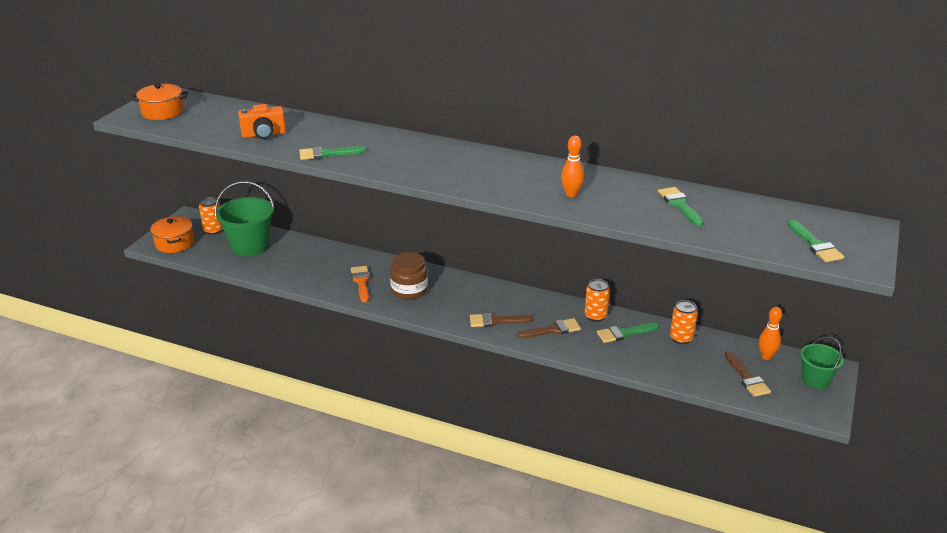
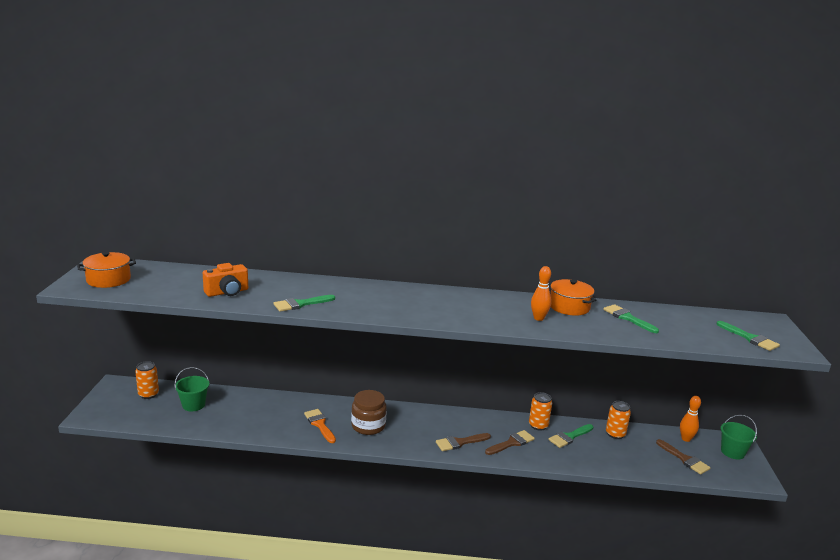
camera: 20 degrees left, 10 degrees down
orange pot [150,216,194,253] -> orange pot moved to [549,279,596,316]
green bucket [215,181,274,256] -> green bucket [174,367,209,411], size x0.60

